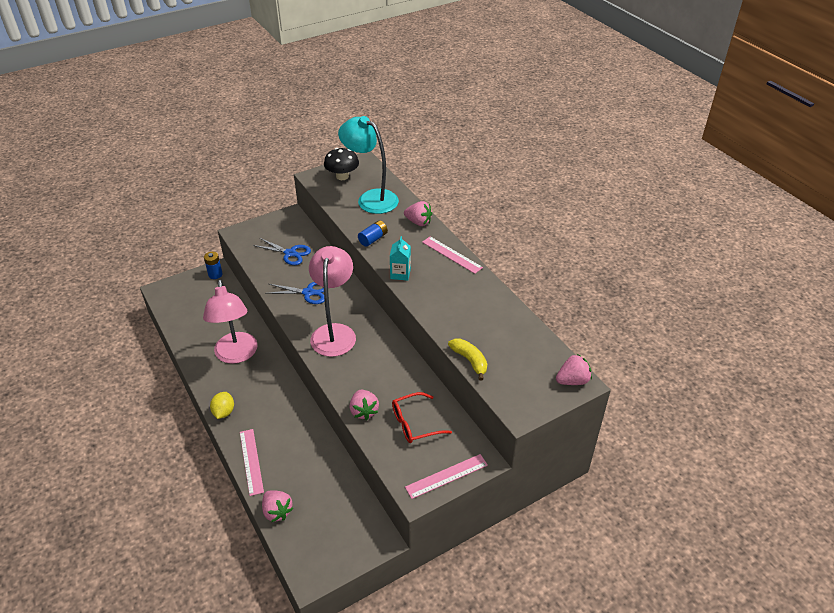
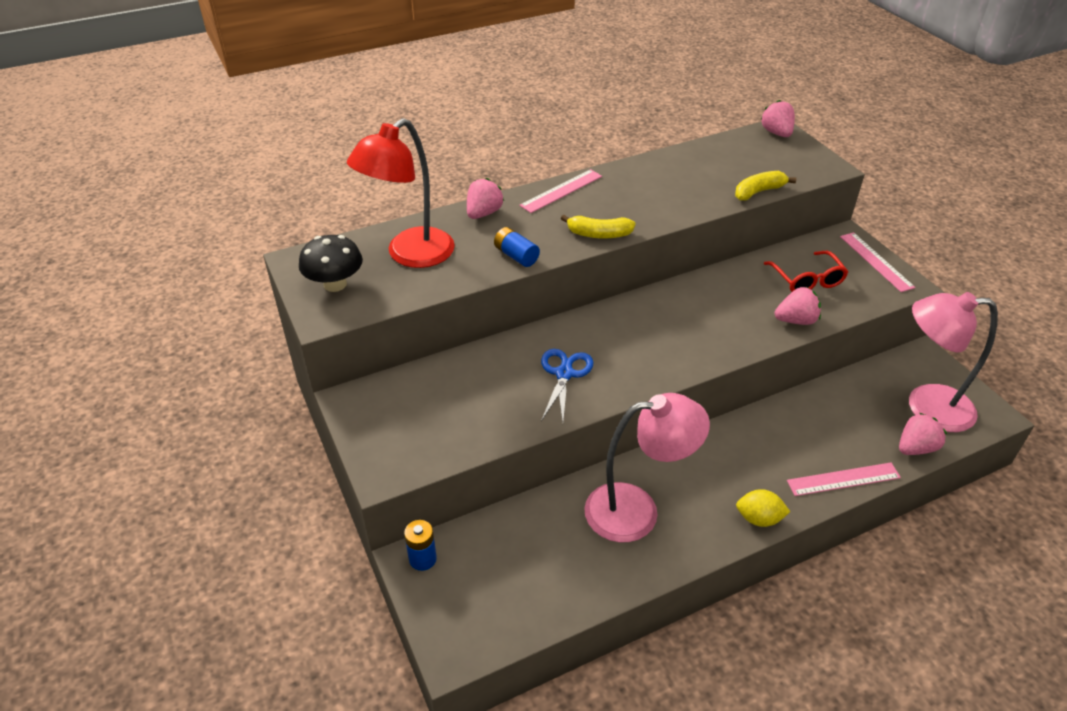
camera: 85 degrees left, 0 degrees up
blue scissors [253,238,311,265] -> none
pink lamp [309,246,356,357] -> pink lamp moved to [909,292,998,432]
turquoise lamp [338,116,399,214] -> red lamp [347,118,455,268]
turquoise carton [390,236,411,281] -> yellow banana [561,215,635,239]

